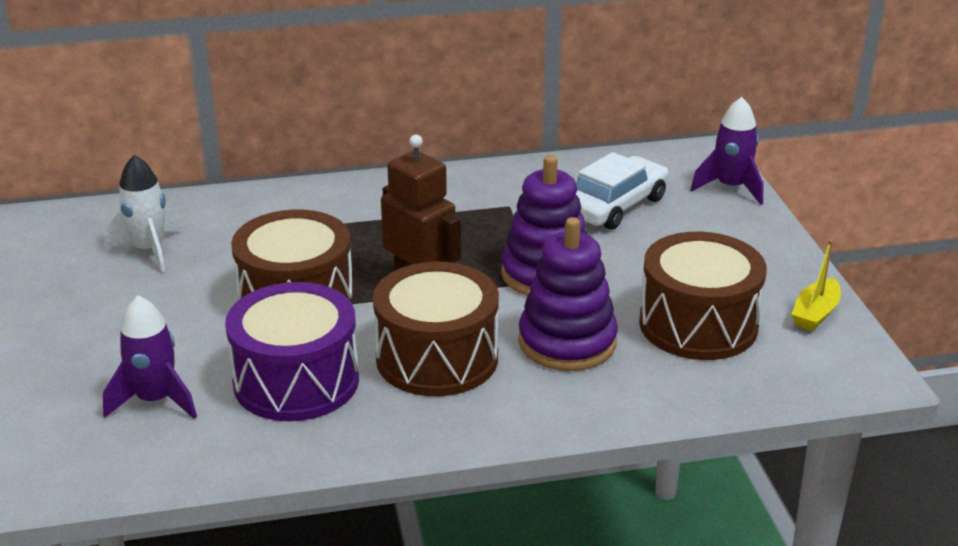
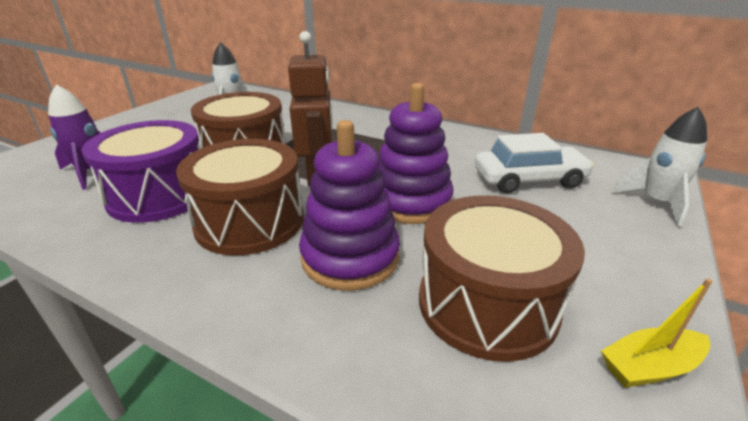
camera: 40 degrees right, 0 degrees up
purple rocket [691,97,764,205] -> white rocket [612,107,707,227]

